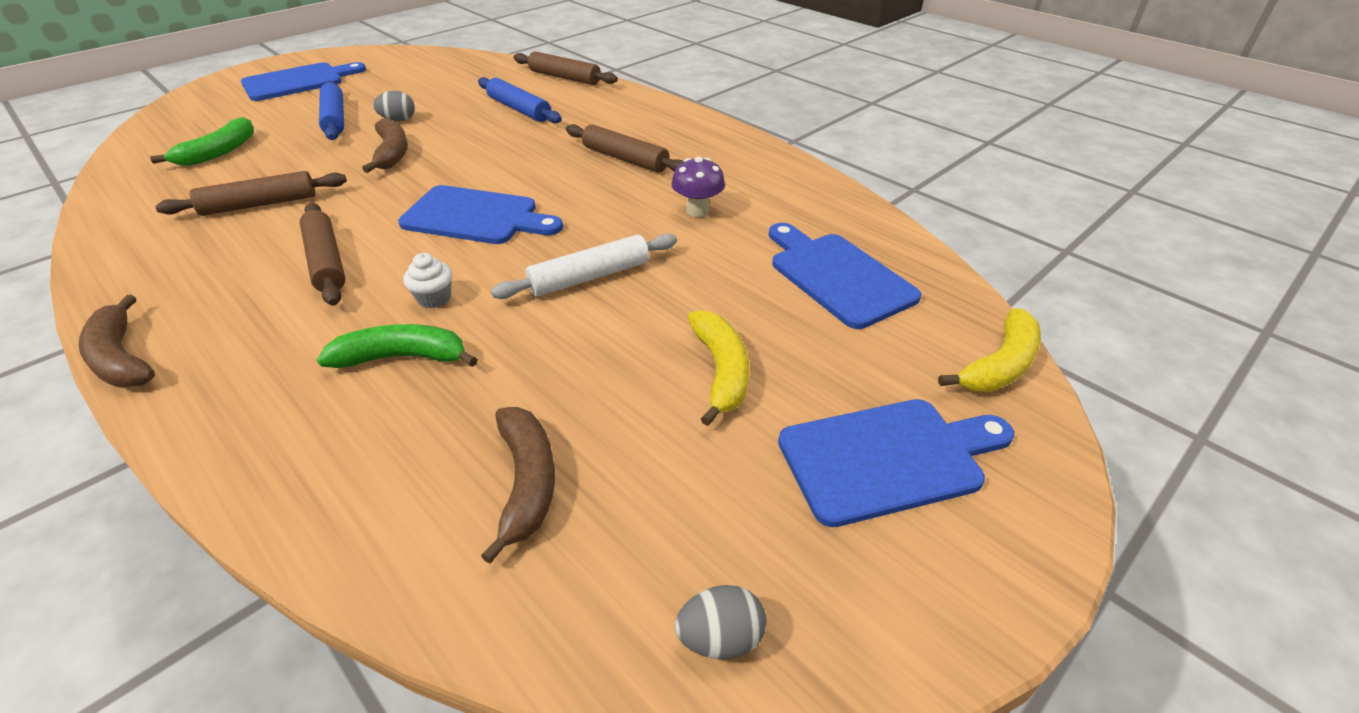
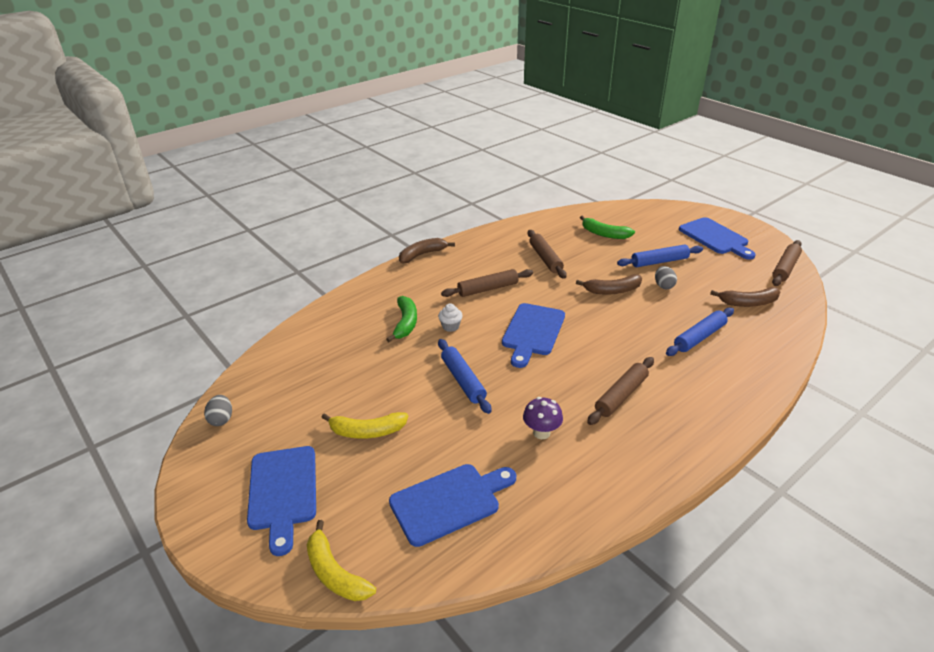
camera: 95 degrees right, 5 degrees down
brown banana [481,407,555,564] -> brown banana moved to [710,287,780,307]
white rolling pin [491,233,677,299] -> blue rolling pin [438,339,491,414]
brown rolling pin [513,51,618,85] -> brown rolling pin moved to [772,240,802,286]

